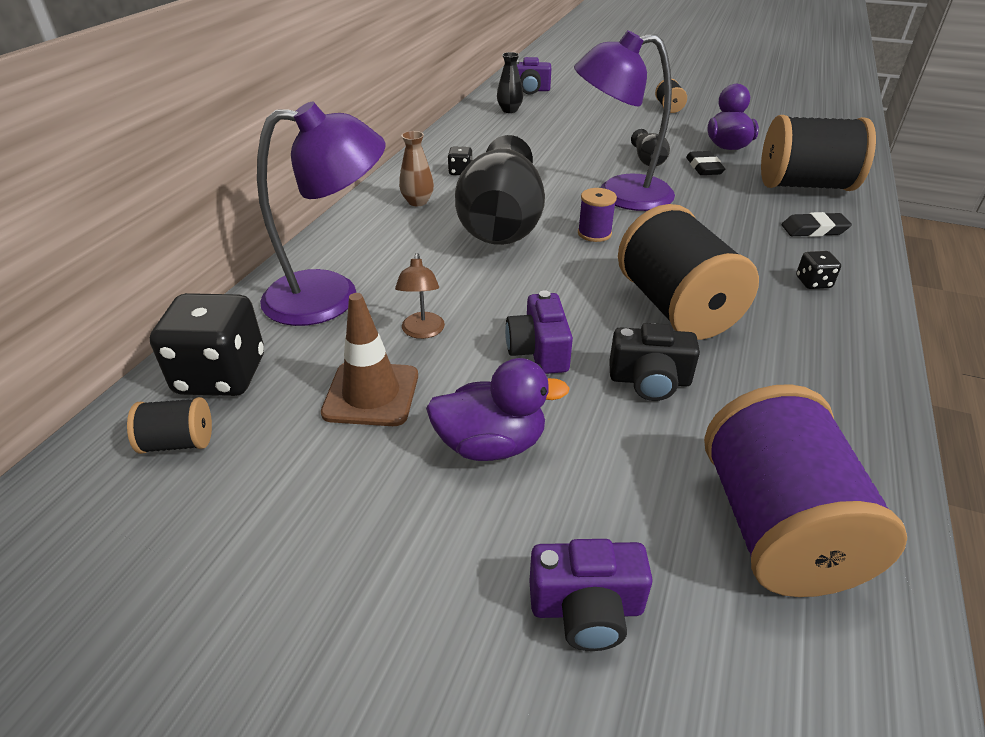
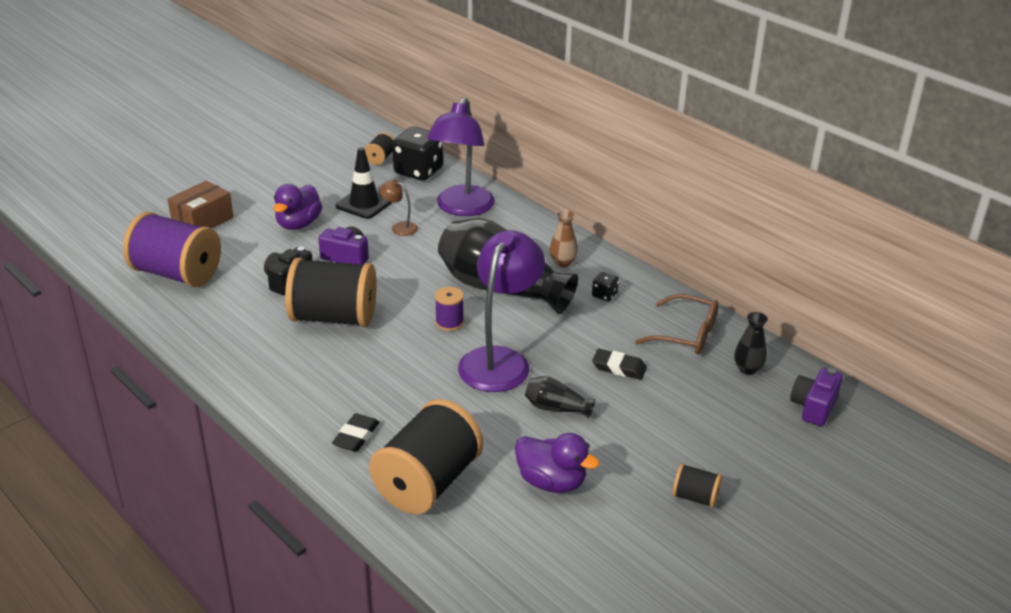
camera: 115 degrees right, 5 degrees down
brown traffic cone [321,293,418,426] -> black traffic cone [336,147,393,219]
purple camera [529,539,653,651] -> brown box [168,180,233,228]
black eraser [686,151,725,175] -> black eraser moved to [592,349,647,380]
black dice [796,251,841,289] -> none
none -> brown glasses [635,294,719,355]

